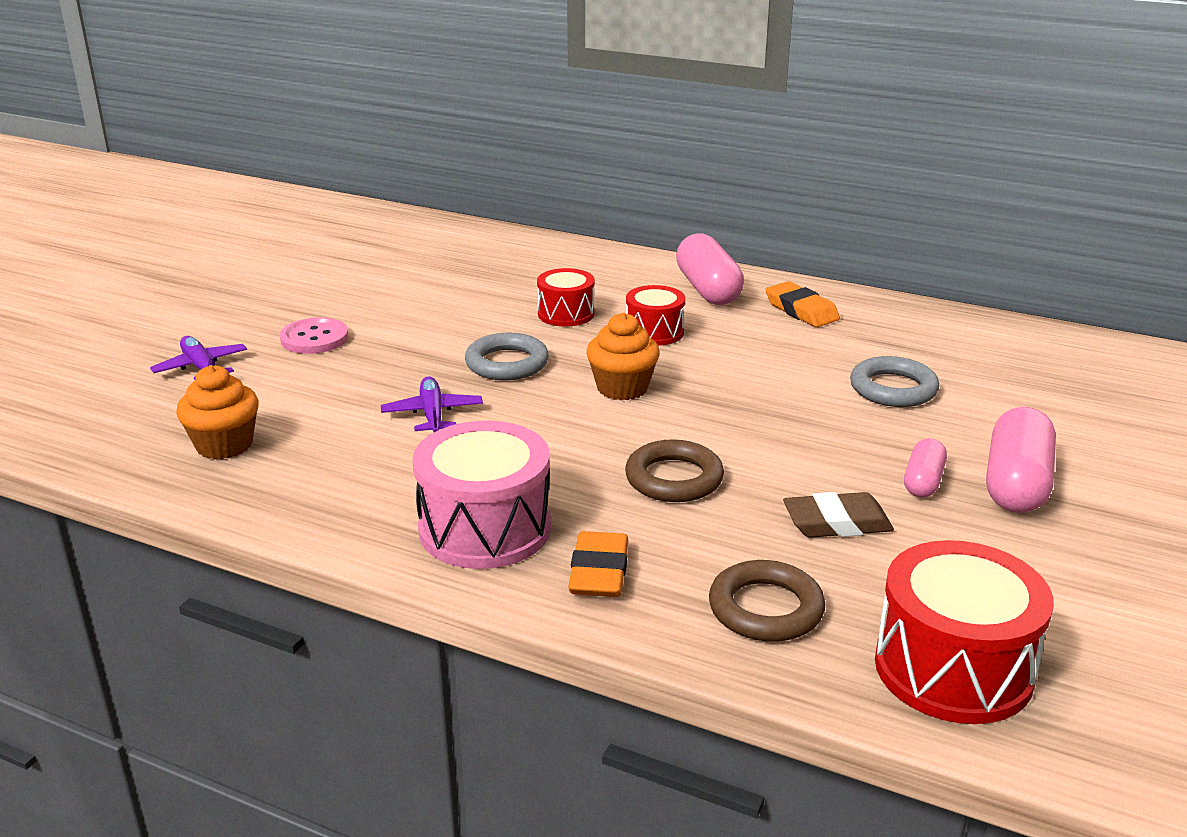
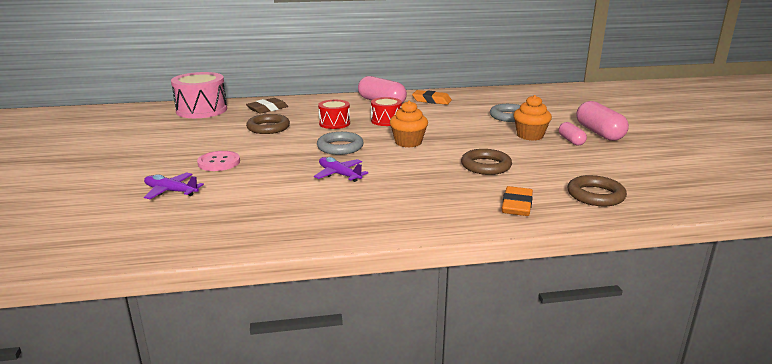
camera: 35 degrees left, 5 degrees down
orange cupcake [176,365,259,459] -> orange cupcake moved to [513,95,552,141]
pink drum [412,421,551,569] -> pink drum moved to [171,72,227,118]
orange eraser [568,531,628,597] -> orange eraser turned 45 degrees clockwise [502,186,533,216]
brown eraser [783,492,894,538] -> brown eraser moved to [246,98,288,114]
red drum [875,540,1054,724] -> none
none -> brown ring [246,114,290,134]

